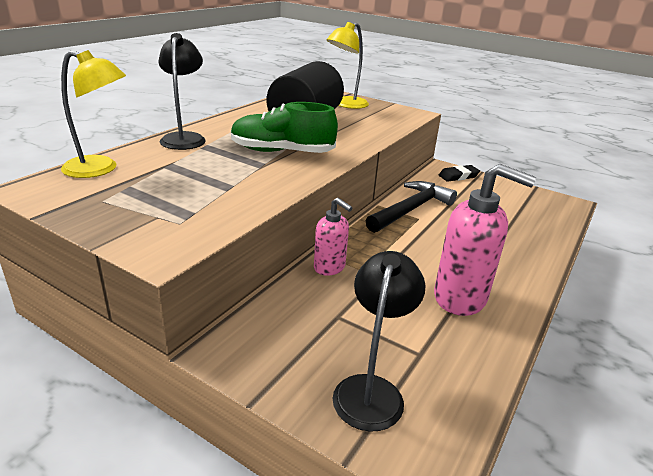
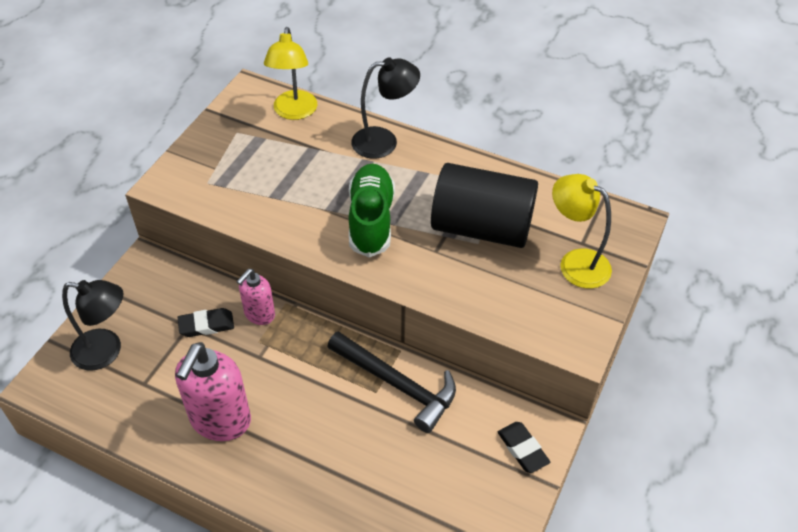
camera: 85 degrees right, 20 degrees up
none -> black eraser [178,308,234,337]

